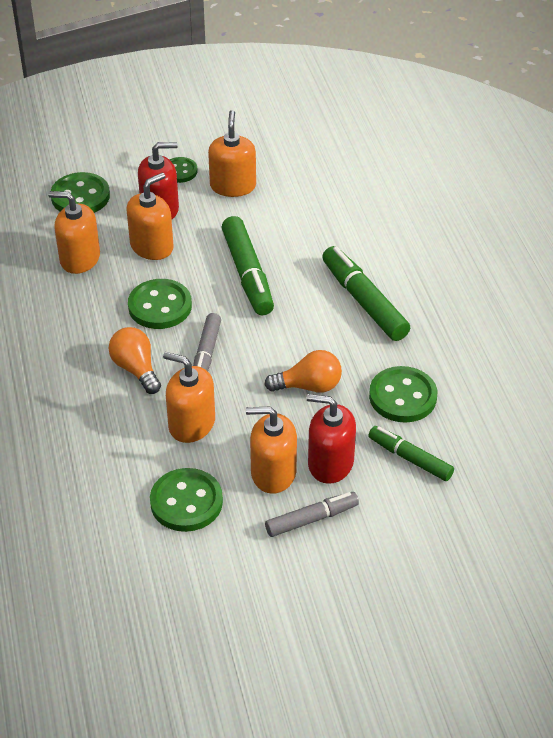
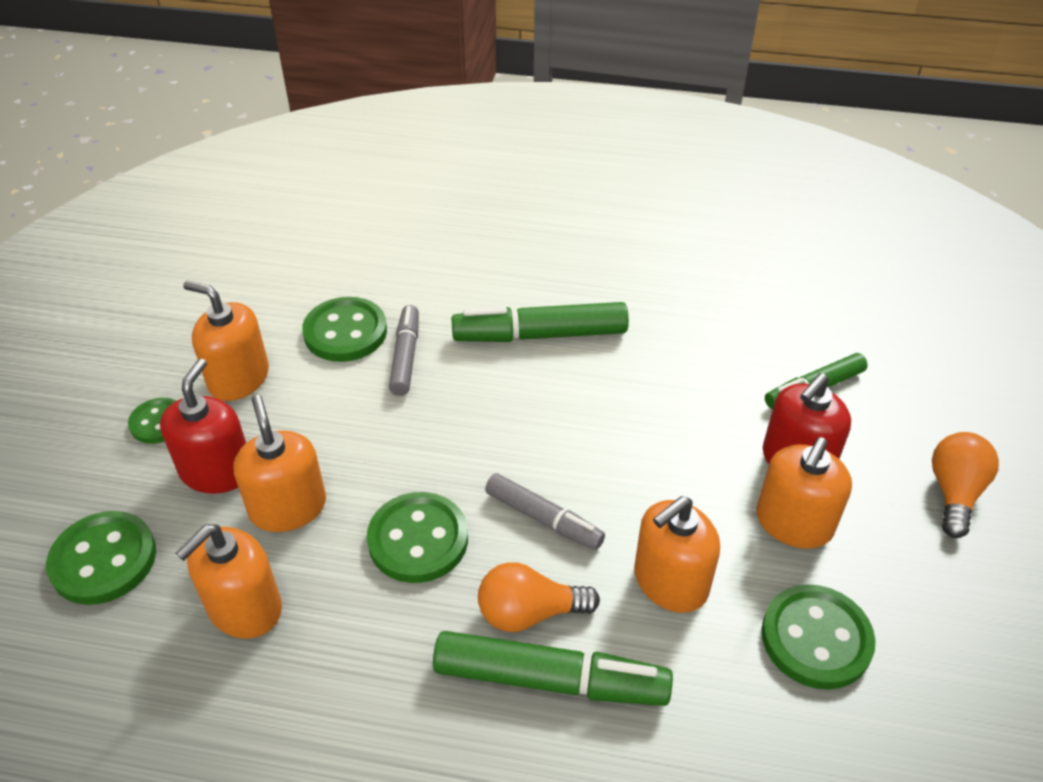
camera: 65 degrees left, 0 degrees up
green marker [221,216,274,315] -> green marker moved to [433,631,673,706]
orange light bulb [264,350,342,393] -> orange light bulb moved to [932,432,999,538]
grey marker [265,492,359,537] -> grey marker moved to [389,305,419,396]
green button [369,366,437,422] -> green button moved to [302,297,387,362]

